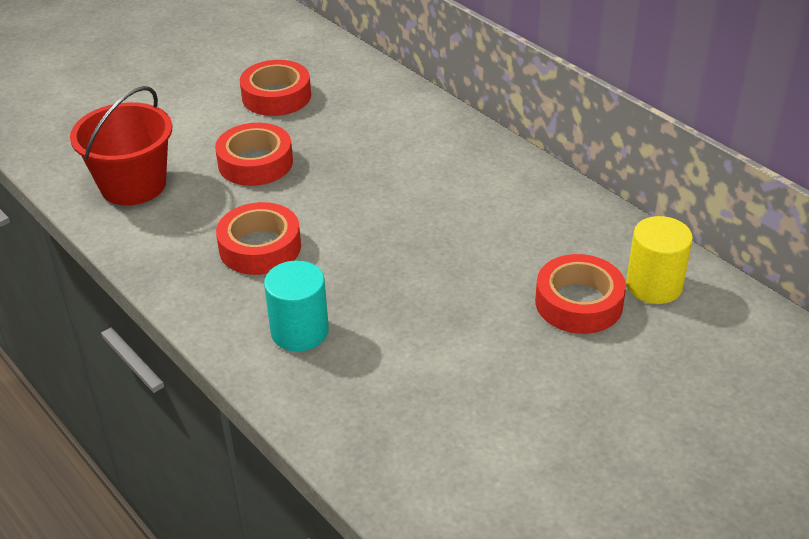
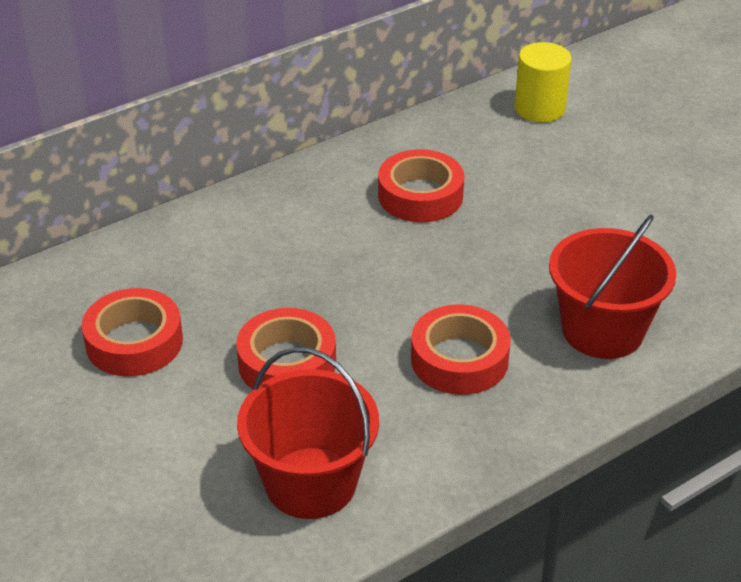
camera: 85 degrees left, 0 degrees up
turquoise cylinder [264,260,329,352] -> red bucket [549,215,676,359]
red tape [535,254,626,334] -> red tape moved to [378,149,464,222]

